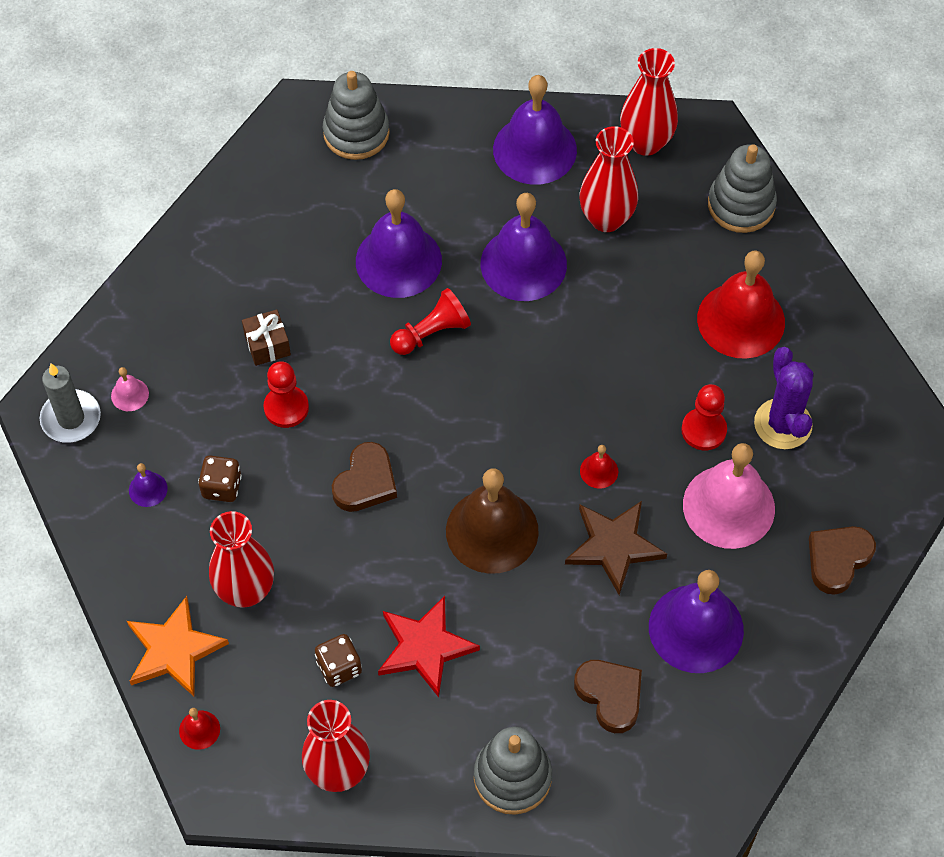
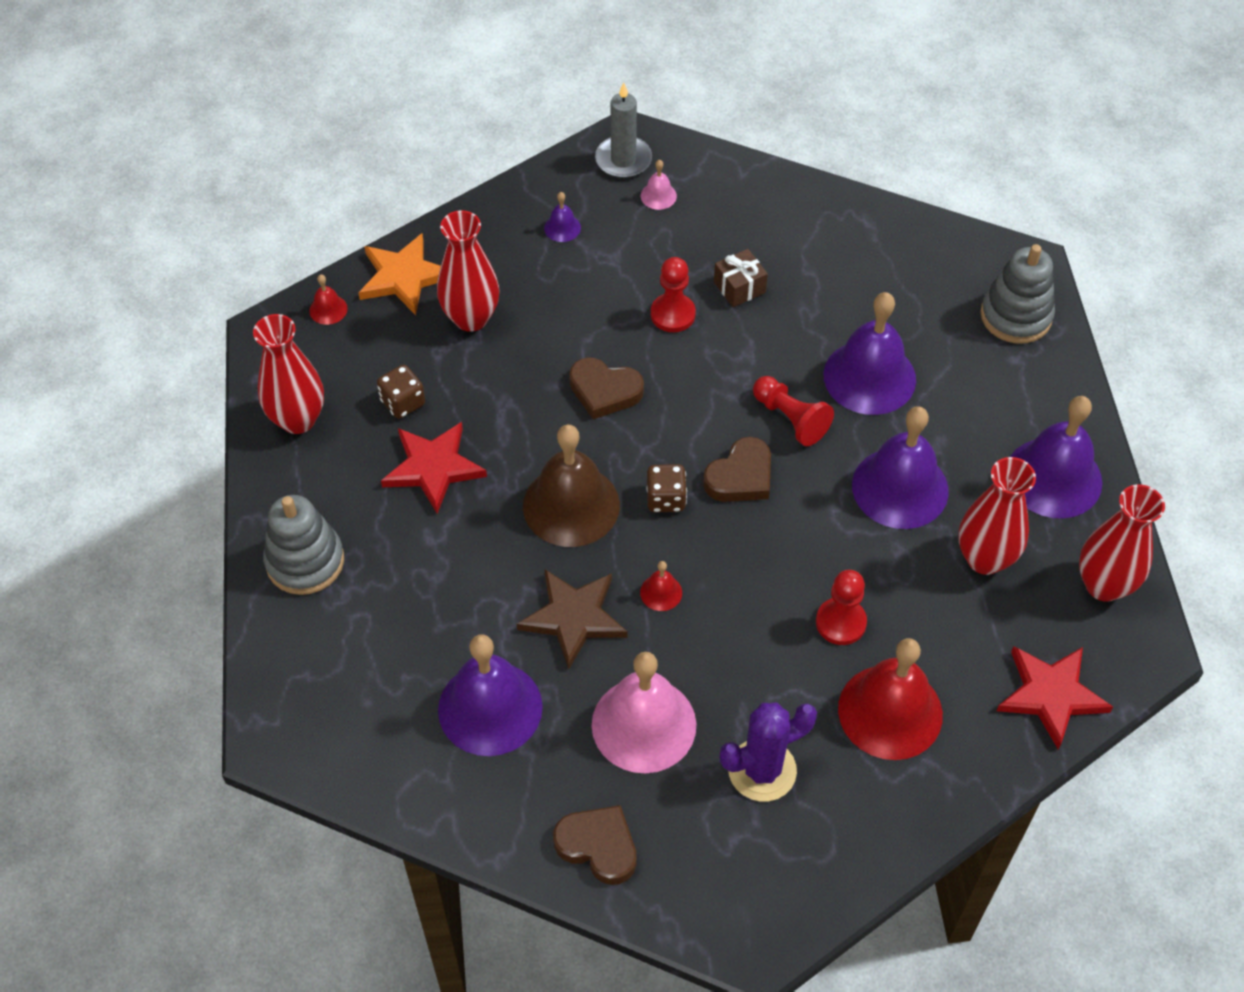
camera: 80 degrees right, 5 degrees down
brown dice [198,455,242,502] -> brown dice moved to [646,464,687,512]
brown heart [574,660,642,733] -> brown heart moved to [703,437,771,502]
red pawn [681,384,727,450] -> red pawn moved to [816,570,867,645]
grey stacking toy [708,144,777,233] -> red star [997,646,1113,749]

